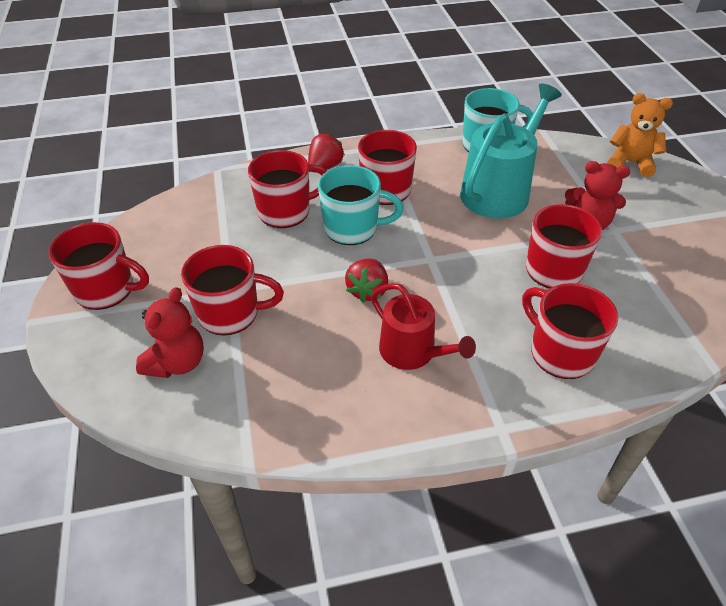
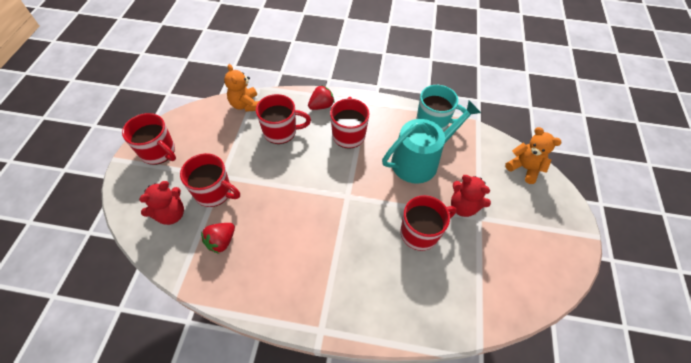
camera: 20 degrees right, 10 degrees up
turquoise mug [318,165,404,245] -> none
red strawberry [345,259,388,303] -> red strawberry moved to [201,223,235,254]
red watering can [371,283,476,370] -> none
red mug [522,283,618,379] -> none
none -> orange teddy bear [224,64,259,112]

